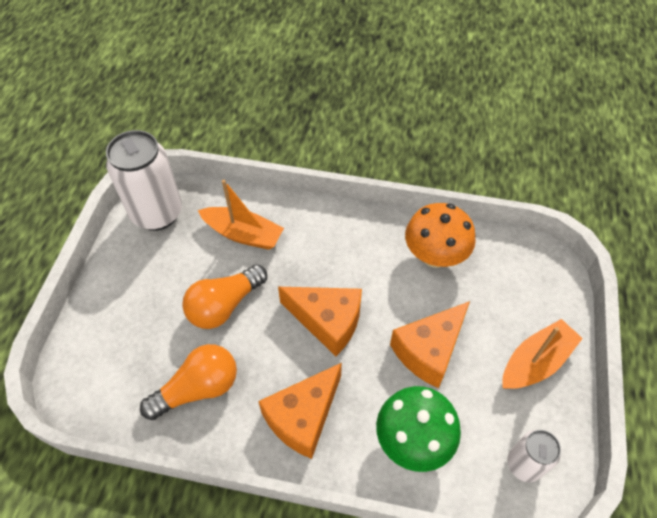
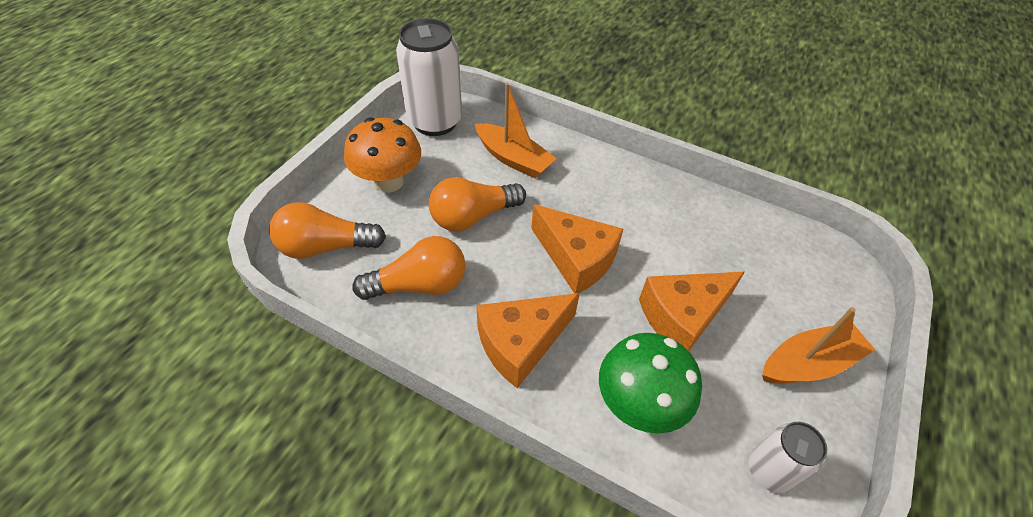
camera: 15 degrees right, 5 degrees down
orange mushroom [405,203,476,268] -> orange mushroom moved to [344,117,421,192]
none -> orange light bulb [269,202,386,259]

